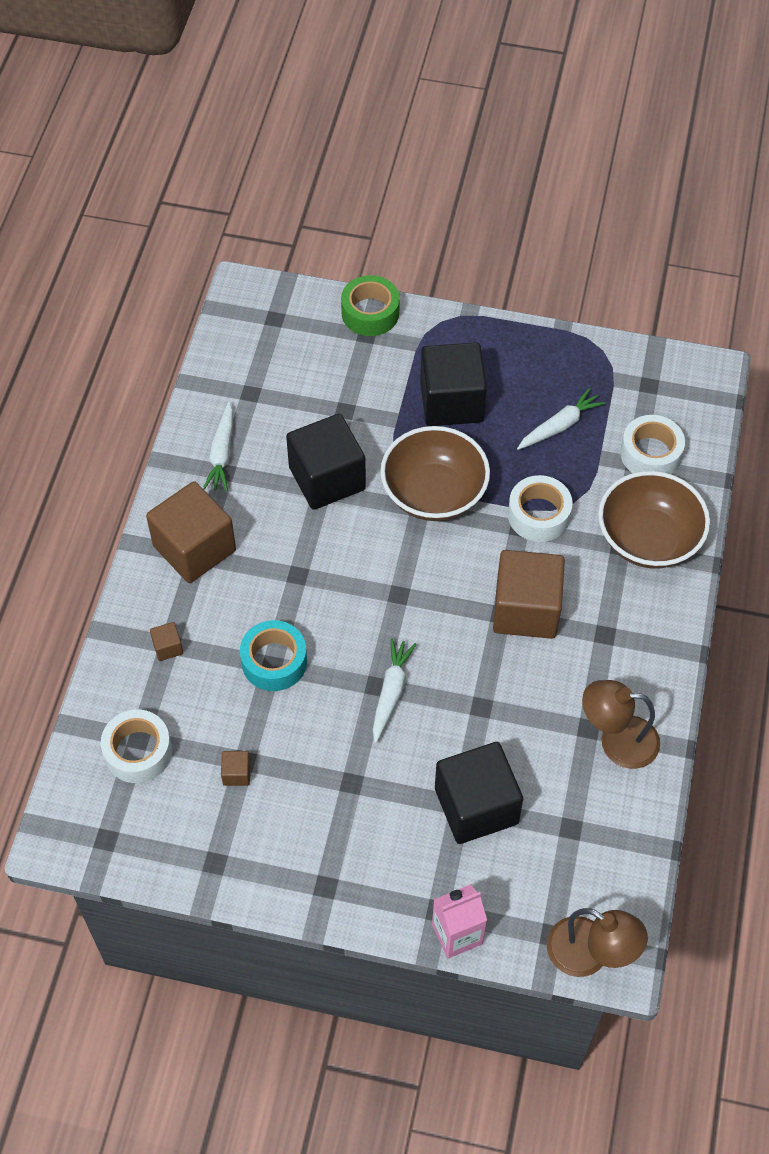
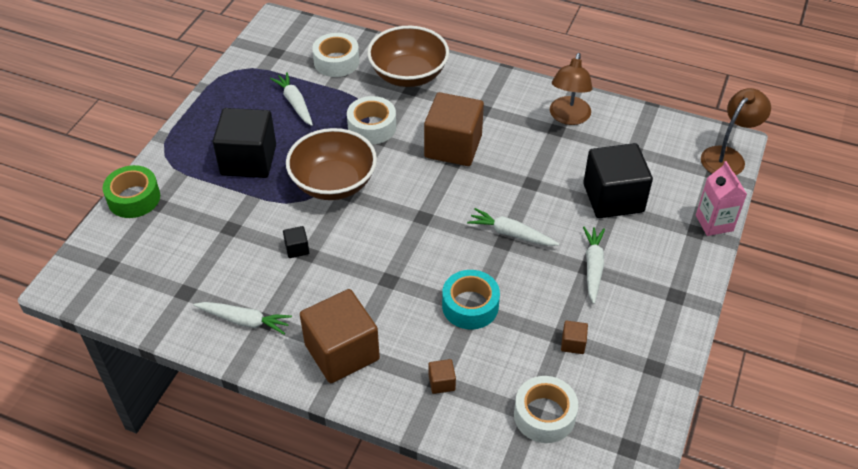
camera: 80 degrees left, 10 degrees down
black cube [286,414,366,510] -> black cube [283,226,309,258], size x0.40
none -> white carrot [583,227,605,304]

